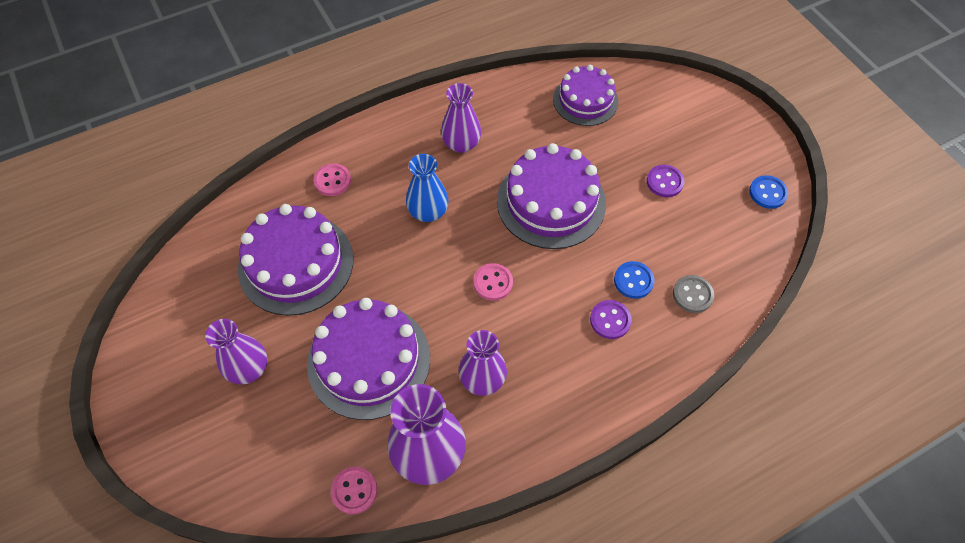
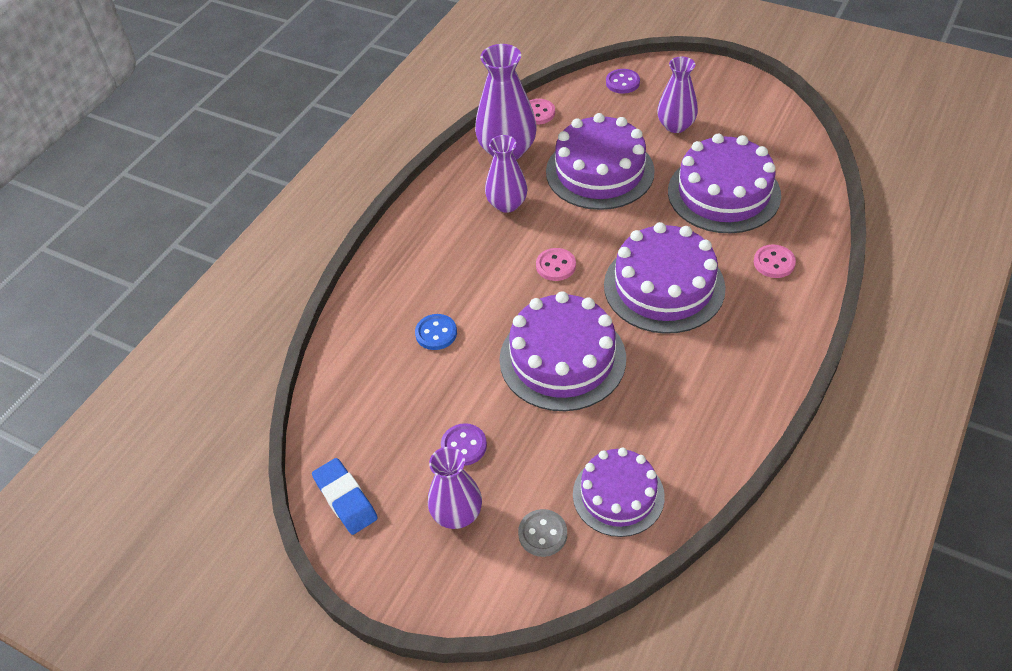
camera: 150 degrees right, 10 degrees down
blue vase [406,154,448,222] -> purple cake [604,222,725,334]
purple vase [441,83,481,153] -> purple vase moved to [428,447,482,529]
purple button [590,300,632,339] -> purple button moved to [606,69,640,94]
grey button [673,275,714,313] -> grey button moved to [518,509,567,557]
blue button [749,175,788,209] -> blue eraser [312,458,378,535]

